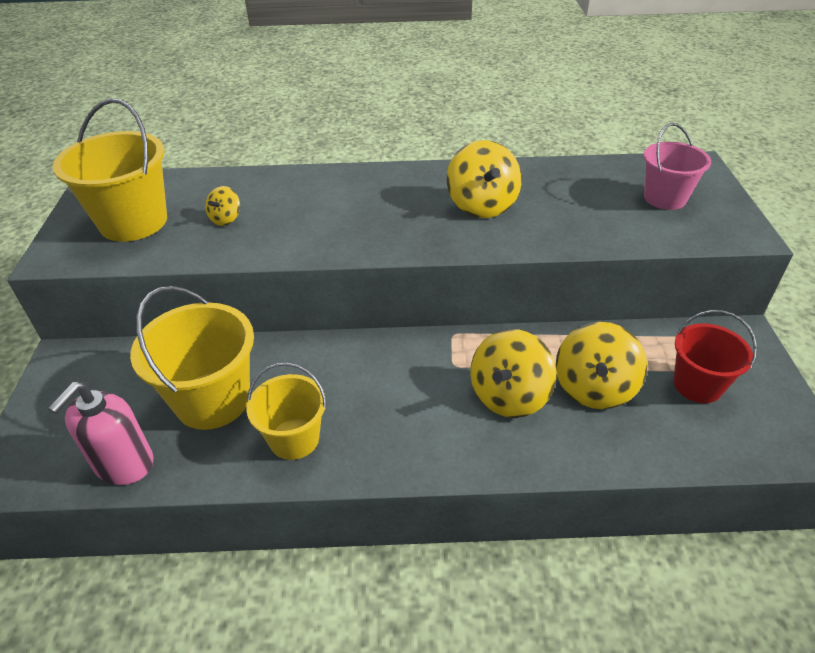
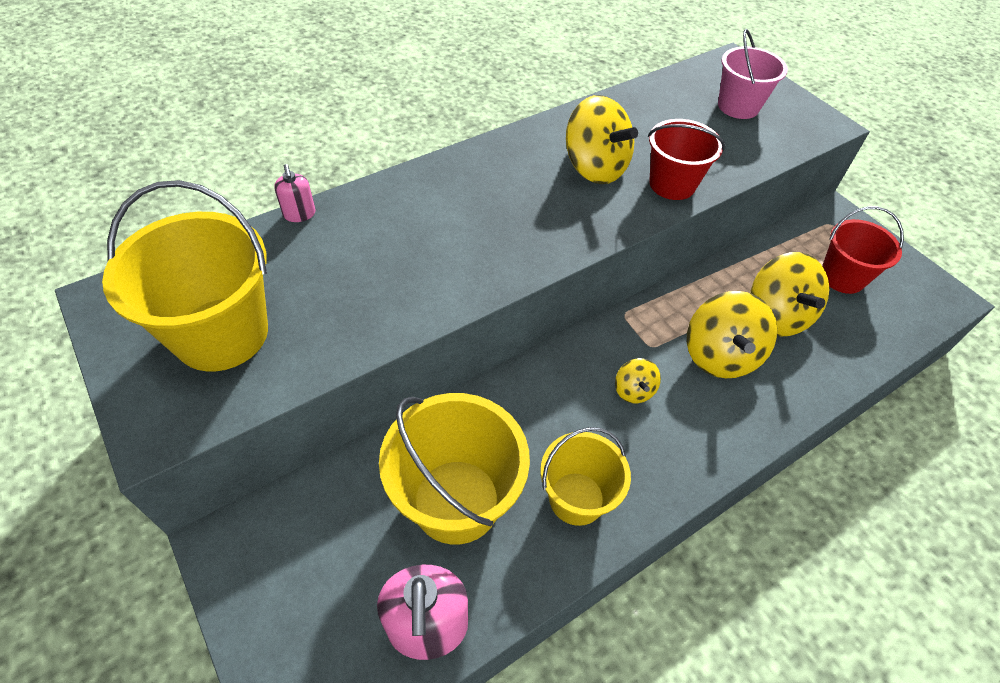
camera: 35 degrees left, 10 degrees up
yellow spinning top [205,186,240,226] -> yellow spinning top moved to [615,358,661,403]
none -> pink soap dispenser [274,164,316,222]
none -> red bucket [648,119,726,200]

